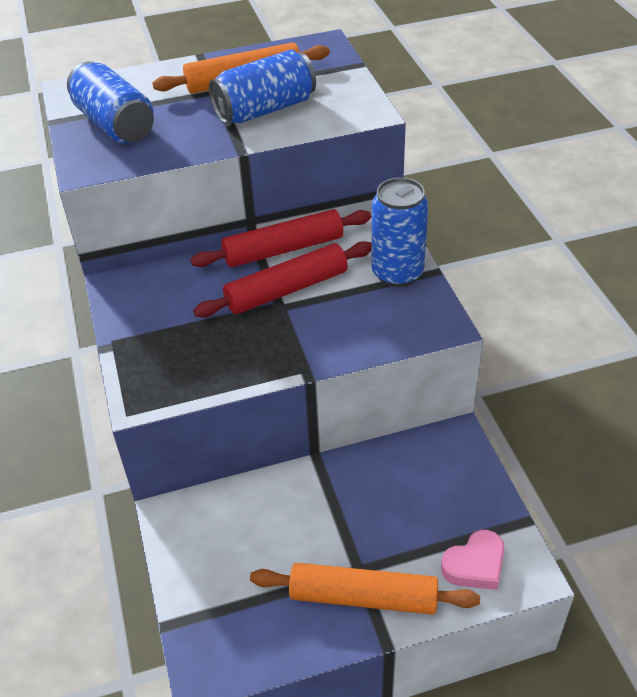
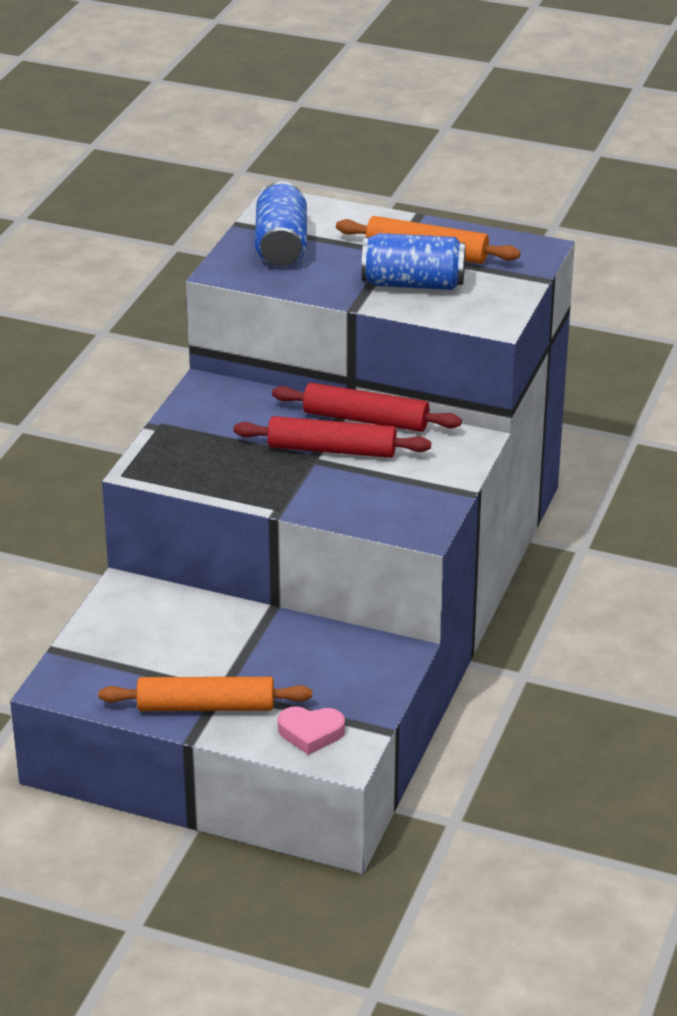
camera: 35 degrees right, 10 degrees down
orange rolling pin [250,563,480,615] -> orange rolling pin turned 45 degrees counterclockwise [99,677,312,711]
blue can [371,177,428,287] -> none

